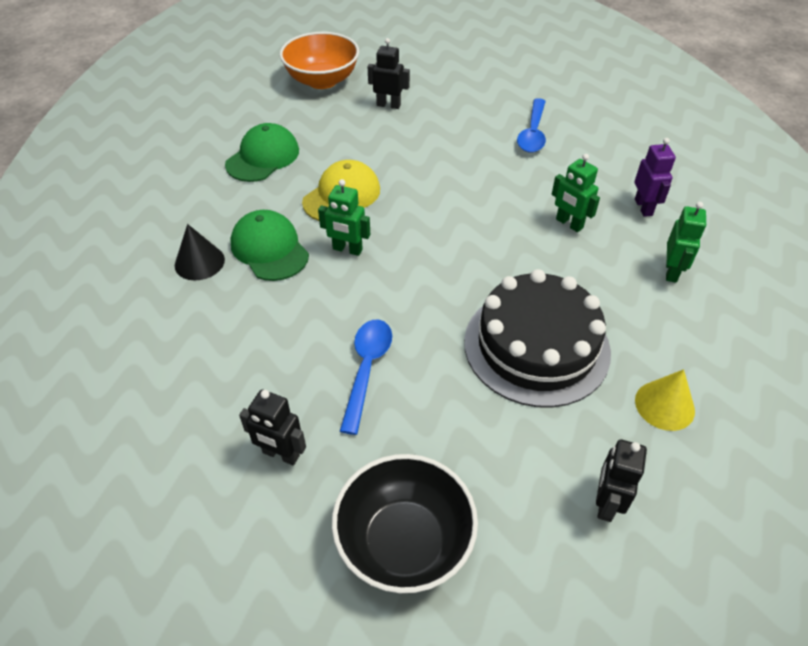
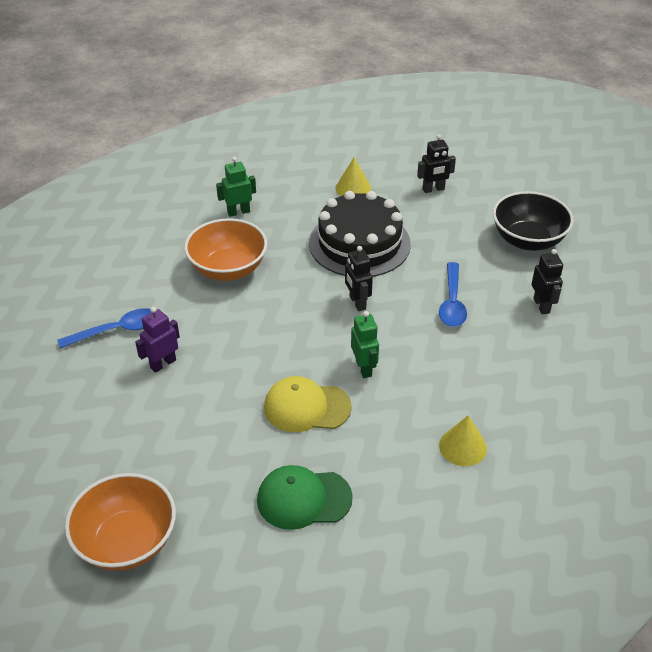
camera: 125 degrees left, 5 degrees down
black cone [175,224,225,280] -> yellow cone [439,415,487,466]
green cap [230,210,309,281] -> none
blue spoon [340,320,392,435] -> blue spoon turned 60 degrees counterclockwise [439,262,467,327]
black robot [368,38,410,109] -> black robot moved to [345,246,373,311]
green robot [552,154,600,232] -> orange bowl [184,218,267,281]
purple robot [634,138,676,217] -> purple robot moved to [135,307,180,373]

